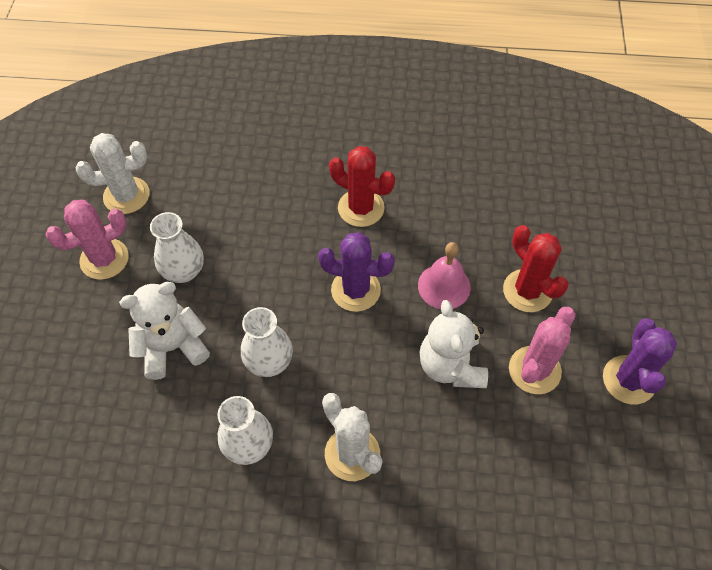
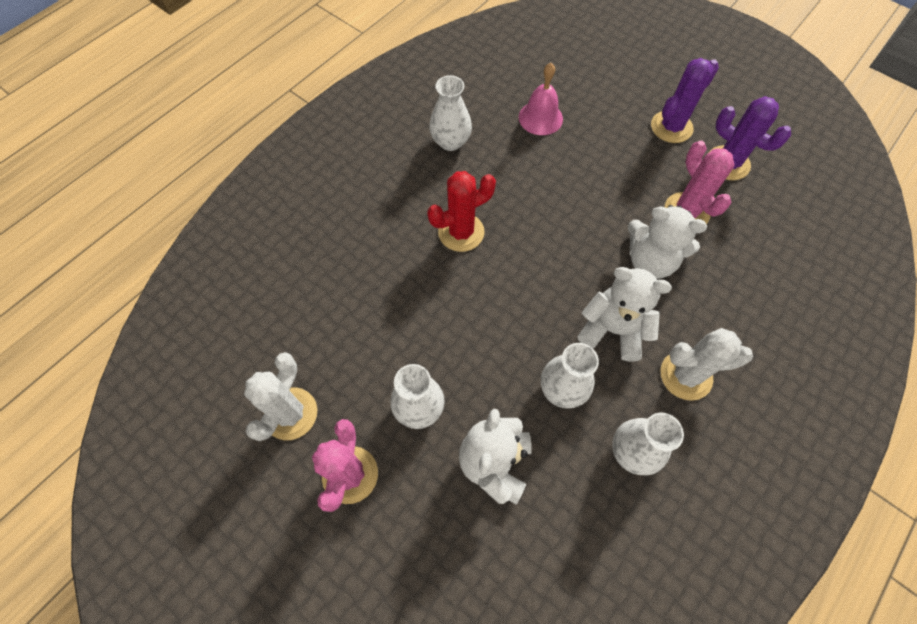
camera: 55 degrees left, 5 degrees up
purple cactus [318,232,395,312] -> purple cactus moved to [651,58,719,143]
pink bell [418,242,471,309] -> pink bell moved to [519,63,563,135]
red cactus [503,225,569,312] -> none
none -> white vase [429,75,472,151]
none -> white teddy bear [577,267,672,362]

